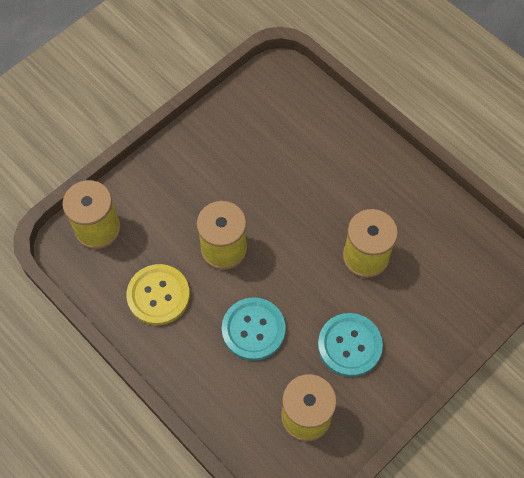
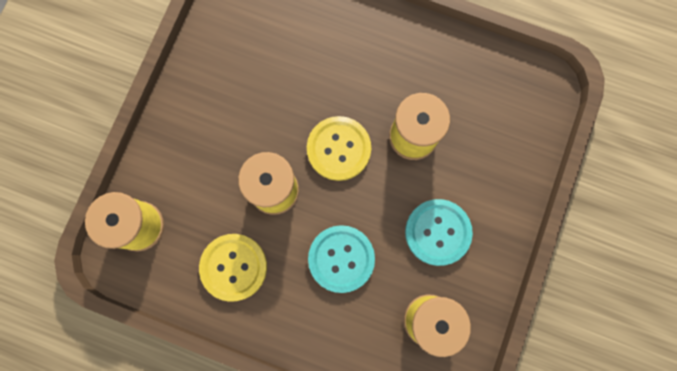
camera: 25 degrees left, 15 degrees up
none -> yellow button [307,116,371,181]

